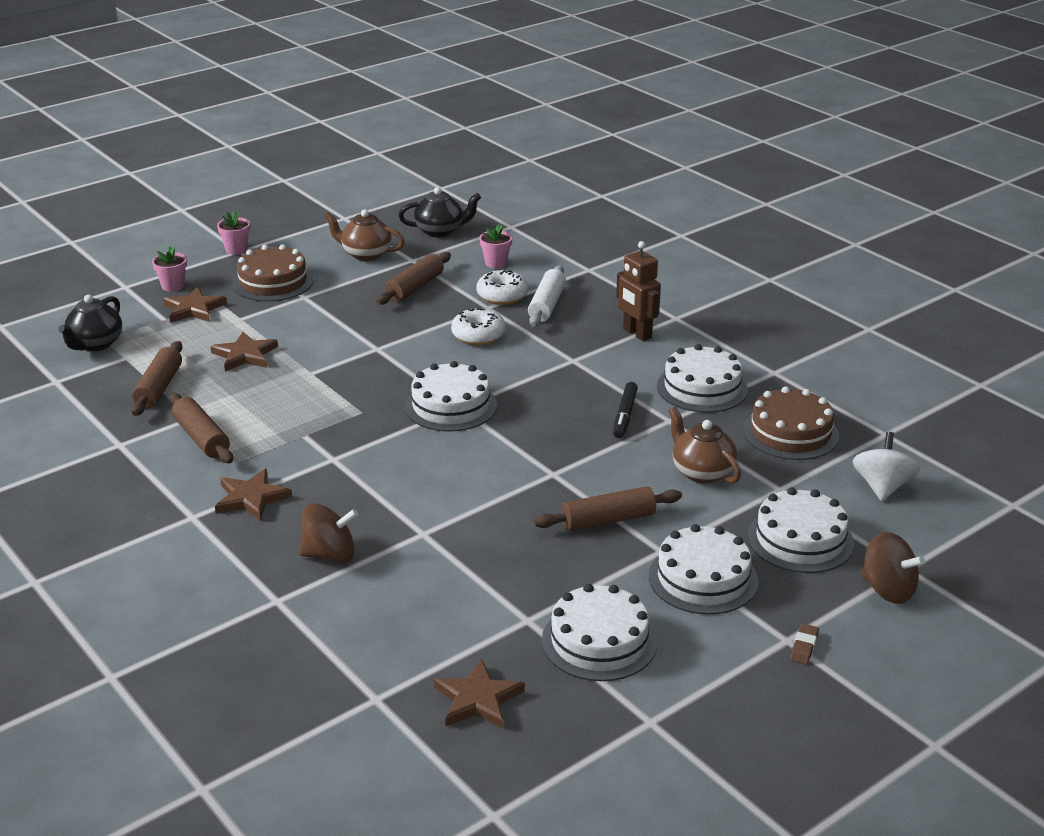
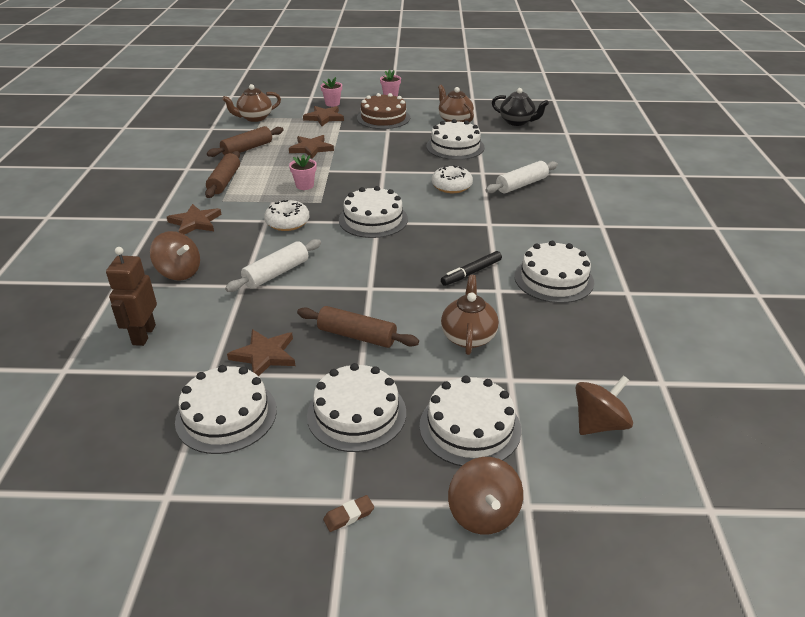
camera: 40 degrees right, 5 degrees up
black teapot [58,295,122,351] -> brown teapot [222,84,281,122]
brown rolling pin [376,252,451,305] -> white cake [426,119,485,160]
brown star [434,659,525,729] -> brown star moved to [227,329,295,377]
white donut [476,270,529,305] -> white donut moved to [264,200,310,231]
pink flower pot [479,224,512,268] -> pink flower pot moved to [289,155,317,190]
brown robot [616,241,661,341] -> brown robot moved to [106,247,157,346]
brown cake [743,387,839,460] -> none
white spinning top [853,432,920,501] -> brown spinning top [575,376,633,435]
none -> white rolling pin [225,239,321,292]

